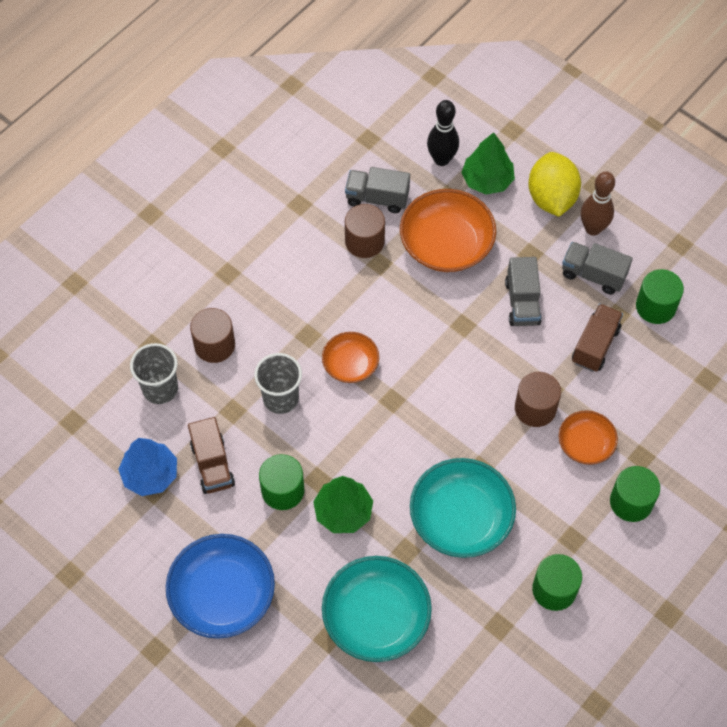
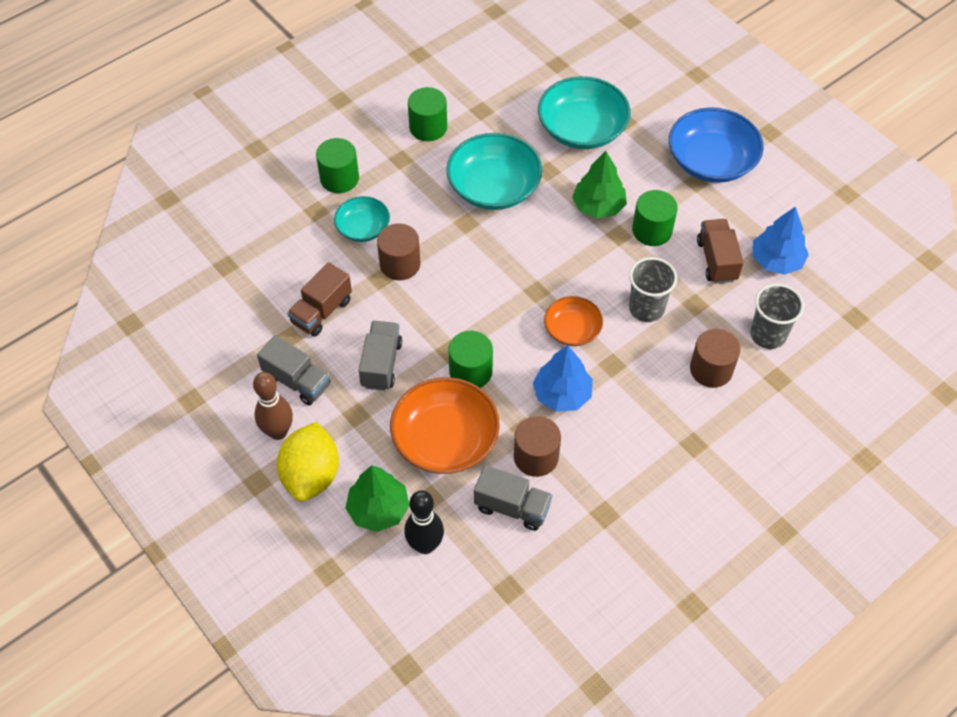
camera: 170 degrees left, 5 degrees down
orange bowl [559,410,618,465] -> turquoise bowl [334,196,390,242]
green cylinder [636,269,684,324] -> green cylinder moved to [448,331,493,388]
none -> blue tree [533,345,593,412]

